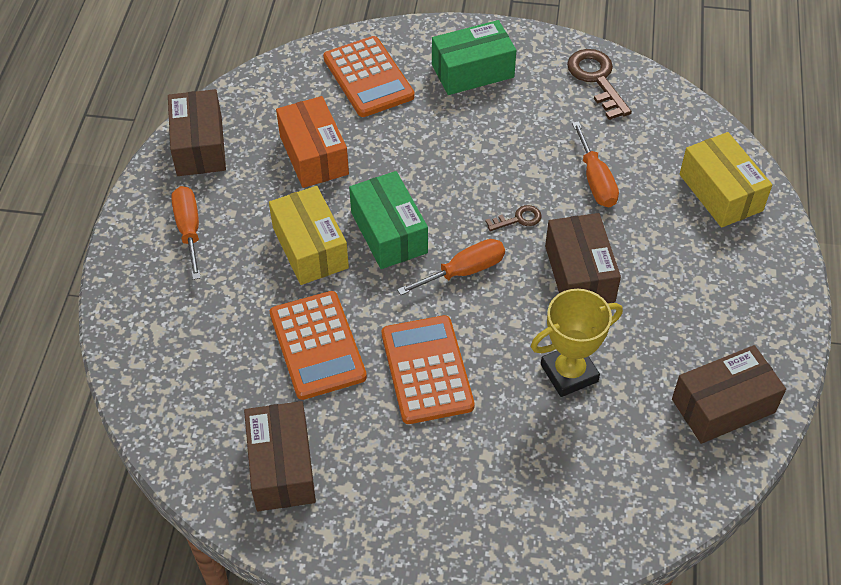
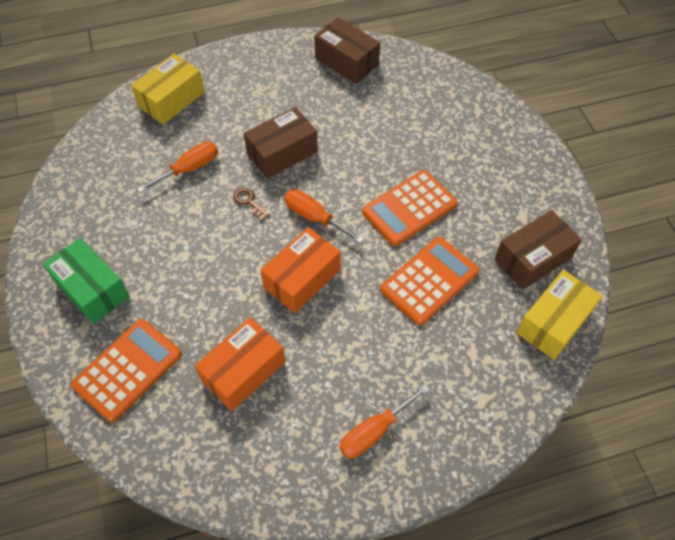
camera: 115 degrees left, 5 degrees up
brown box [168,89,226,176] -> none
yellow box [269,186,349,285] -> yellow box moved to [516,270,603,360]
green box [349,171,428,269] -> orange box [260,227,341,313]
yellow trophy [531,289,623,397] -> none
brown key [567,49,632,120] -> none

